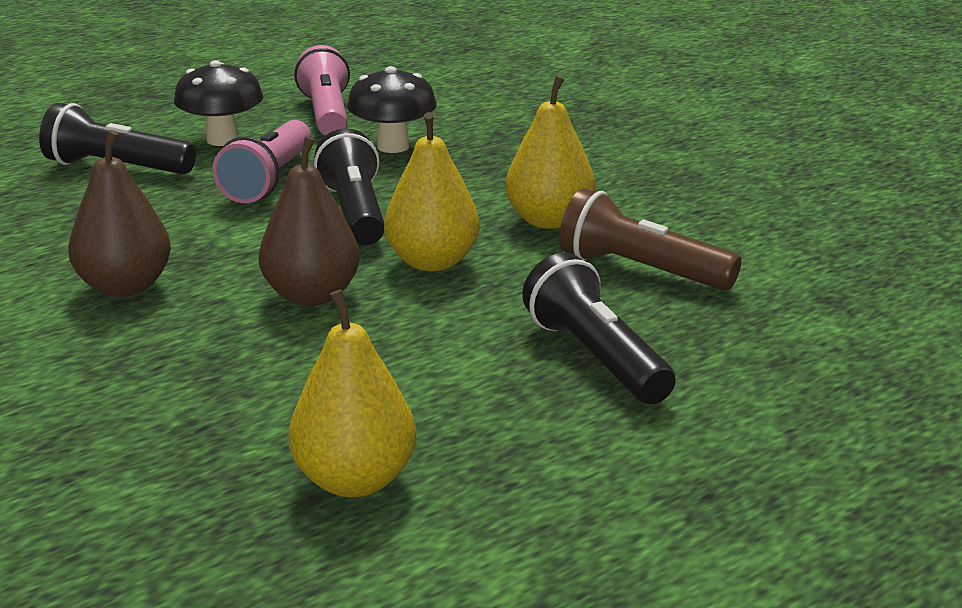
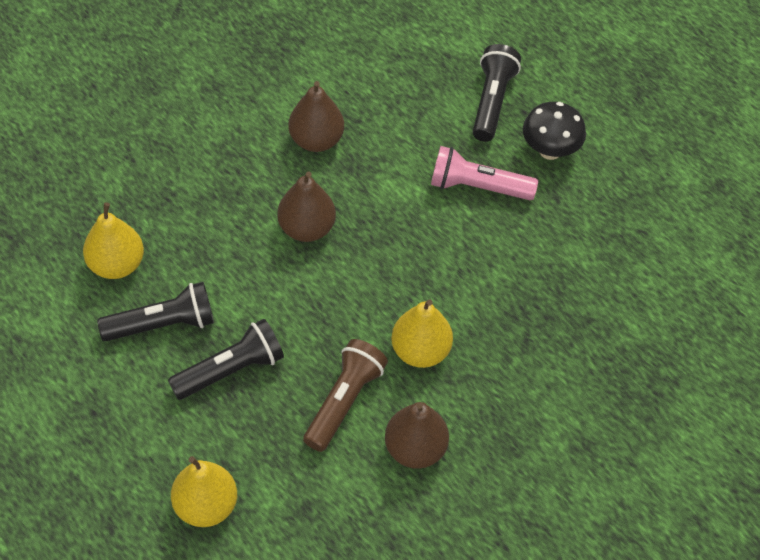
camera: 85 degrees right, 30 degrees up
pink flashlight [294,45,350,135] -> none
black flashlight [314,128,384,245] -> black flashlight moved to [97,282,214,341]
black mushroom [347,66,437,153] -> none
yellow pear [384,112,480,271] -> yellow pear moved to [171,456,237,527]
none -> brown pear [385,402,449,469]

